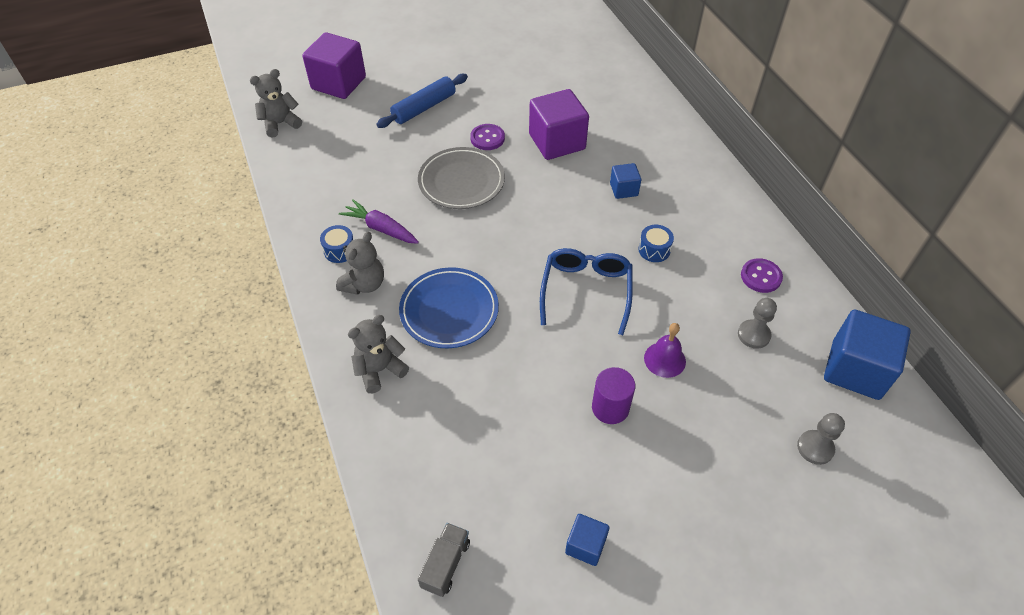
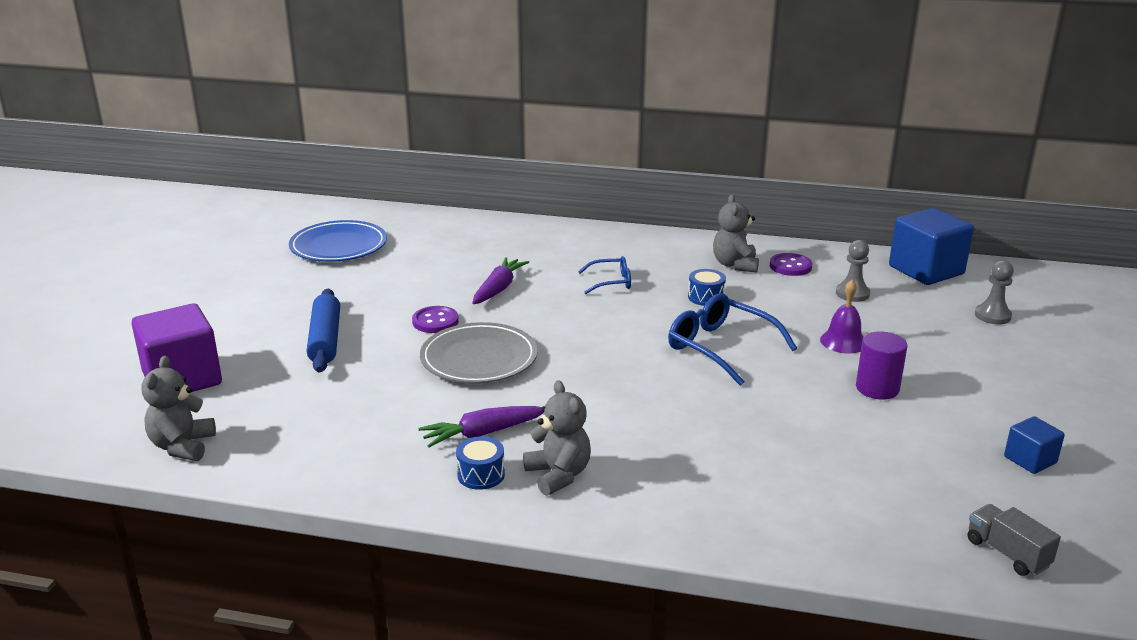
camera: 55 degrees left, 25 degrees down
grey teddy bear [348,315,409,393] -> grey teddy bear moved to [713,194,759,272]
blue plate [399,267,499,348] -> blue plate moved to [289,220,387,262]
purple cube [529,89,589,160] -> purple carrot [472,257,529,304]
blue cube [610,163,641,199] -> blue glasses [578,256,631,294]

